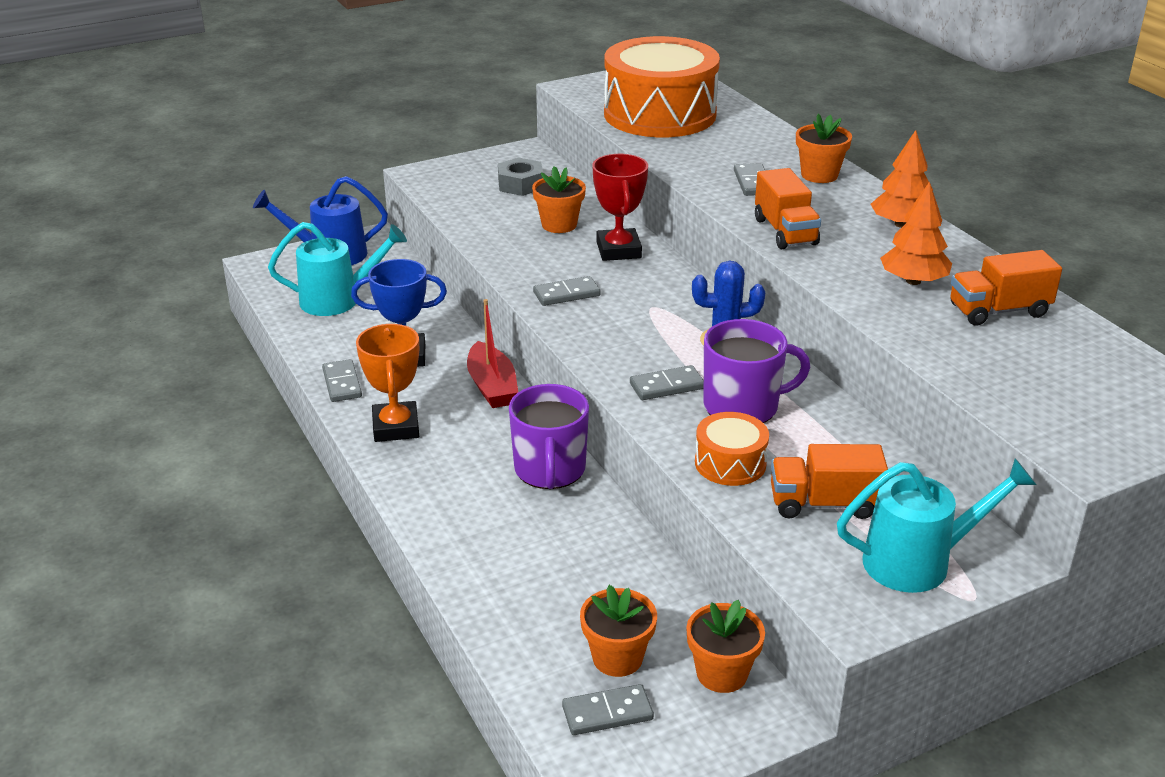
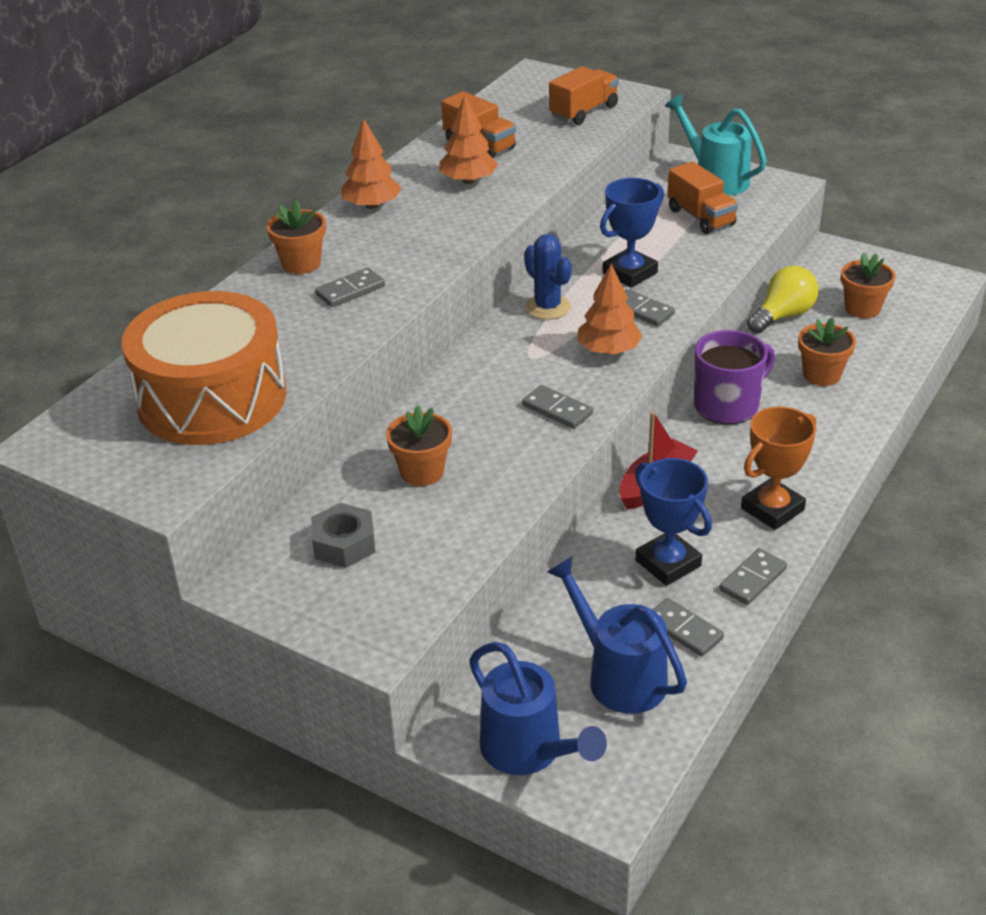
camera: 120 degrees left, 5 degrees up
turquoise watering can [268,222,407,316] -> blue watering can [547,557,687,714]
grey domino [562,684,654,735] -> grey domino moved to [652,598,724,657]
red trophy [592,154,648,261] -> none
orange flower pot [686,600,765,693] -> orange flower pot moved to [798,317,856,386]
orange drum [695,412,769,486] -> none
purple mug [703,319,810,423] -> blue trophy [600,178,664,288]
orange truck [755,168,821,249] -> orange truck moved to [549,66,619,125]
none -> orange tree [577,264,643,355]
none -> yellow light bulb [747,266,819,334]

